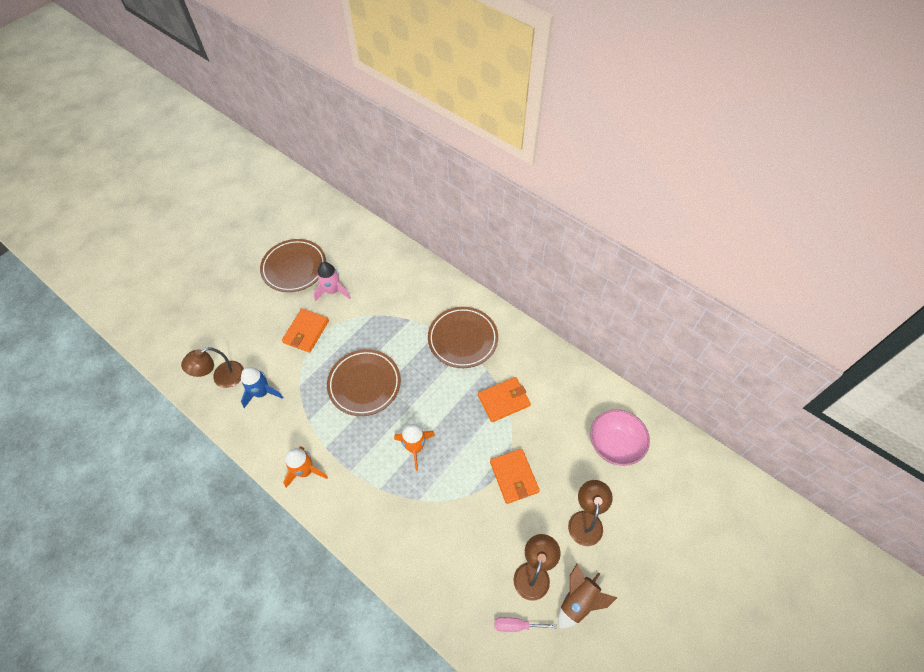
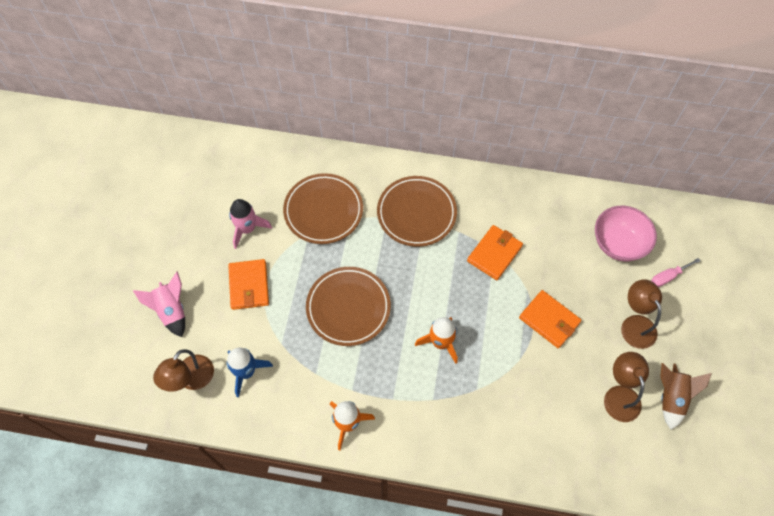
camera: 30 degrees left, 5 degrees up
brown plate [260,239,326,292] -> brown plate moved to [283,173,363,244]
pink screwdriver [495,617,556,632] -> pink screwdriver moved to [651,258,700,287]
none -> pink rocket [133,271,185,337]

